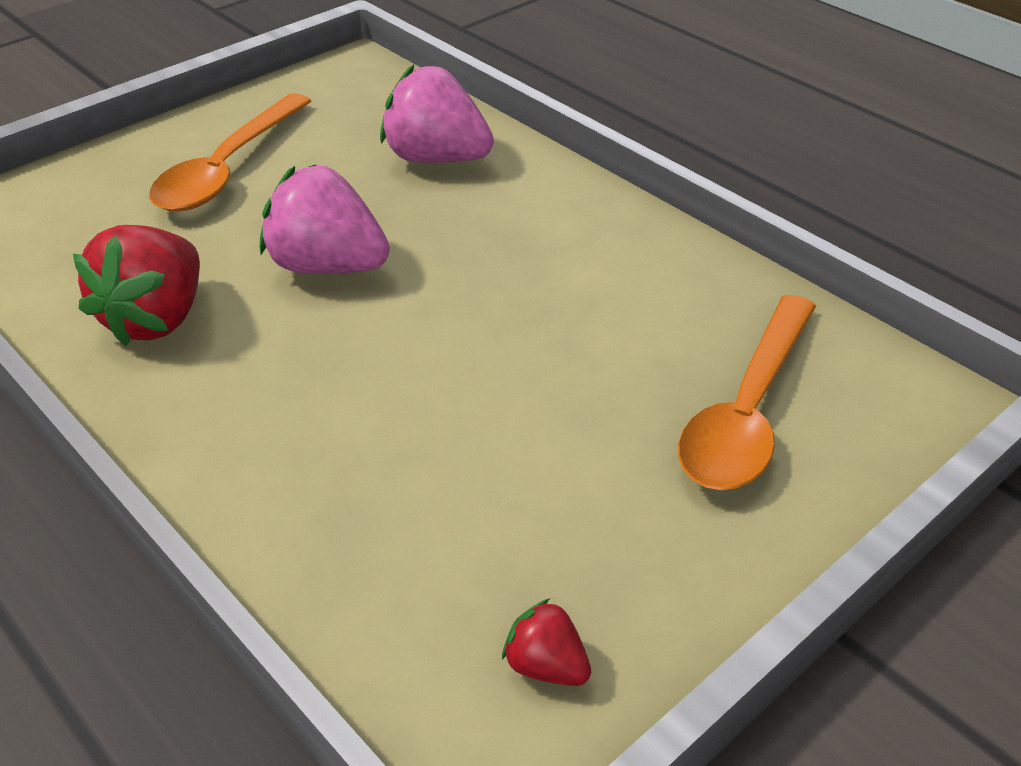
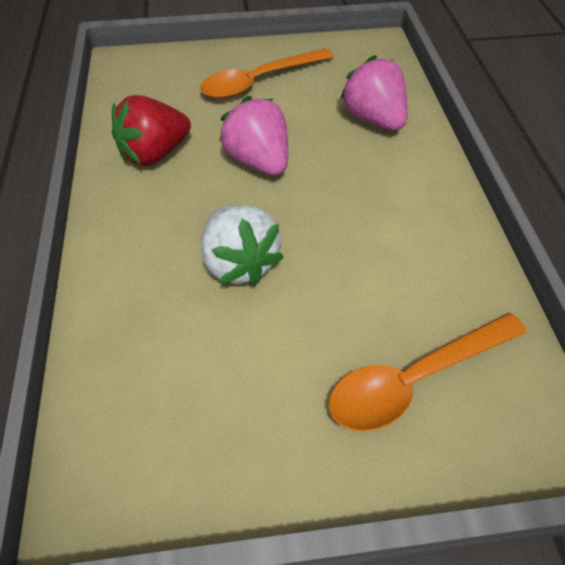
camera: 35 degrees right, 10 degrees up
red strawberry [502,598,591,686] -> none
none -> white strawberry [201,205,284,286]

